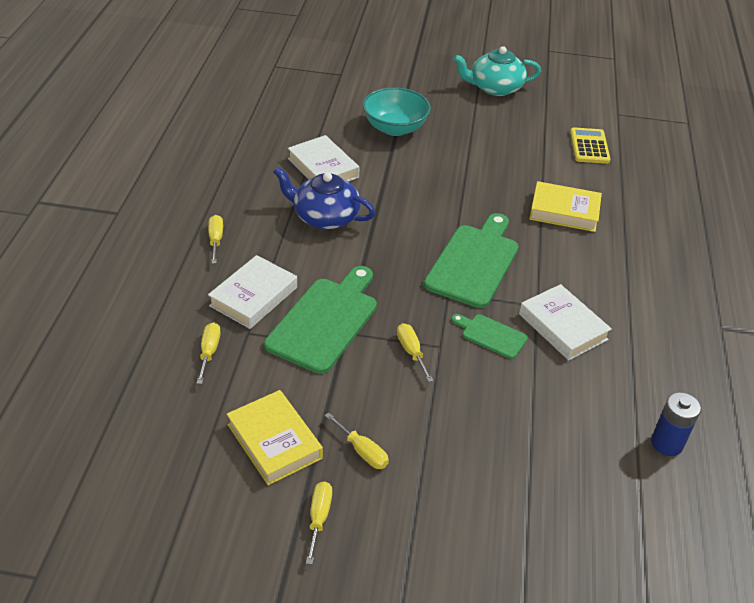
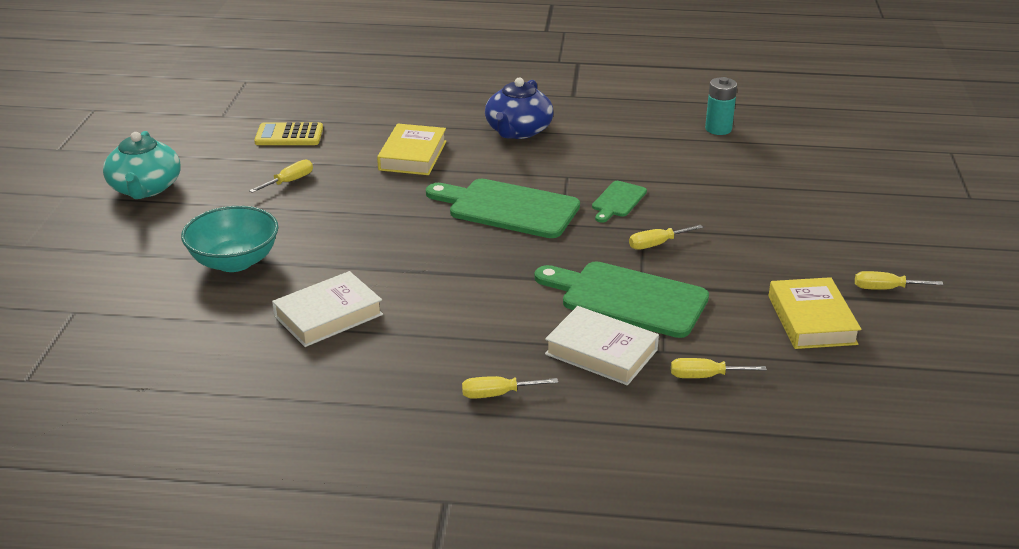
camera: 90 degrees left, 10 degrees down
yellow book [227,390,323,485] -> yellow book turned 60 degrees counterclockwise [768,277,861,349]
blue teapot [273,167,375,229] -> blue teapot moved to [485,78,554,139]
yellow screwdriver [325,412,389,469] -> yellow screwdriver moved to [249,160,313,193]
white book [519,284,612,360] -> none
blue battery [651,392,701,456] -> turquoise battery [705,77,737,135]

